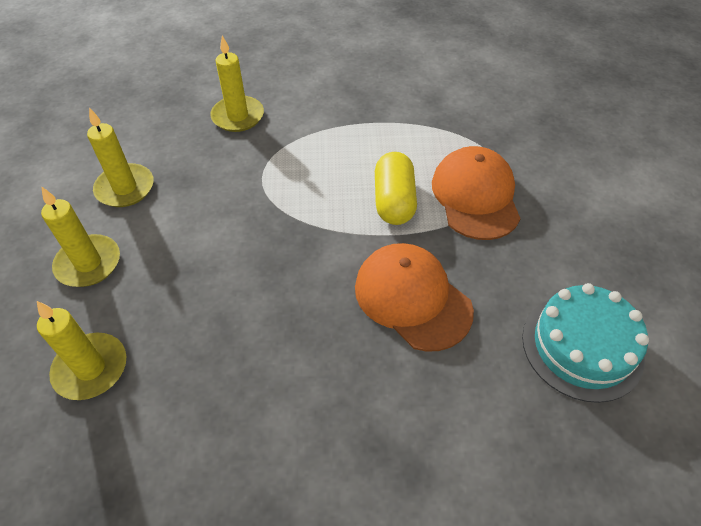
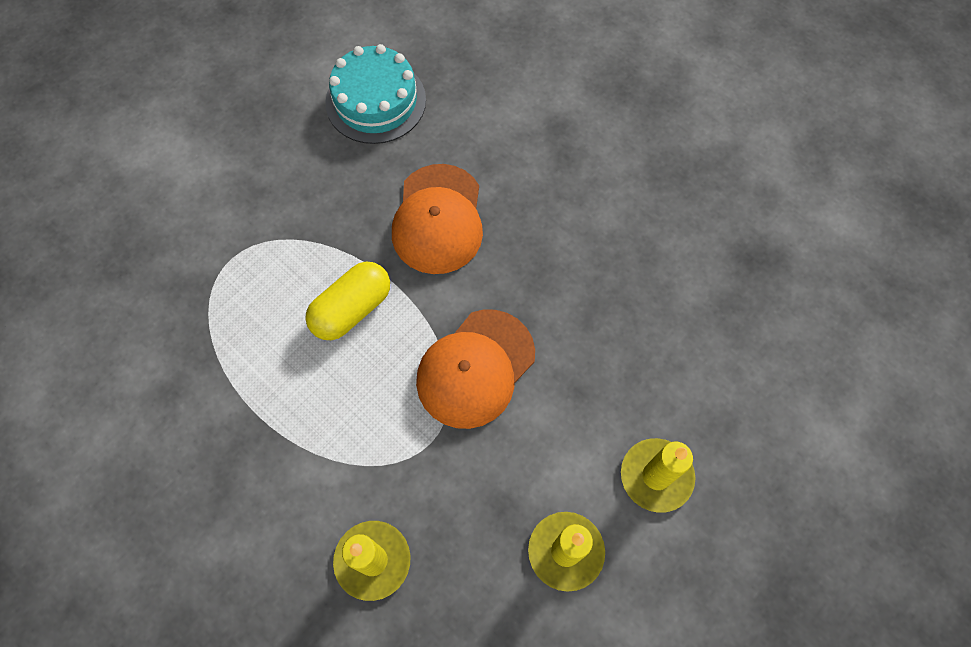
camera: 135 degrees left, 15 degrees up
yellow candle [37,301,126,400] -> none
orange cap [432,146,521,240] -> orange cap moved to [416,310,535,429]

